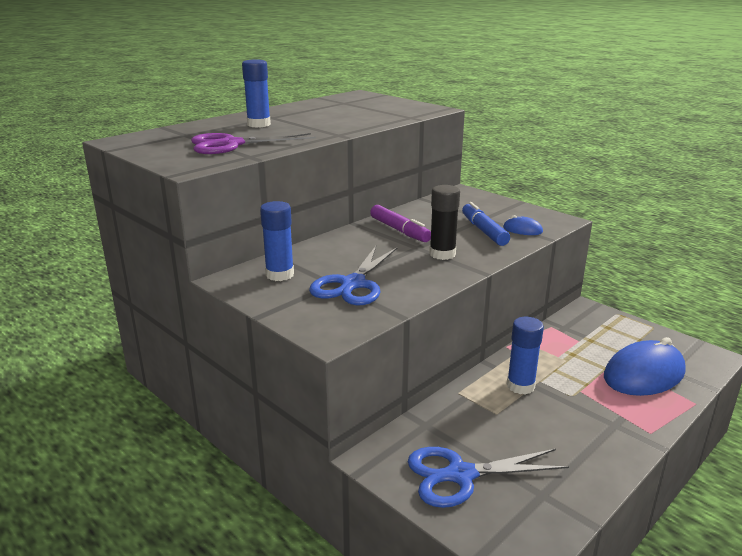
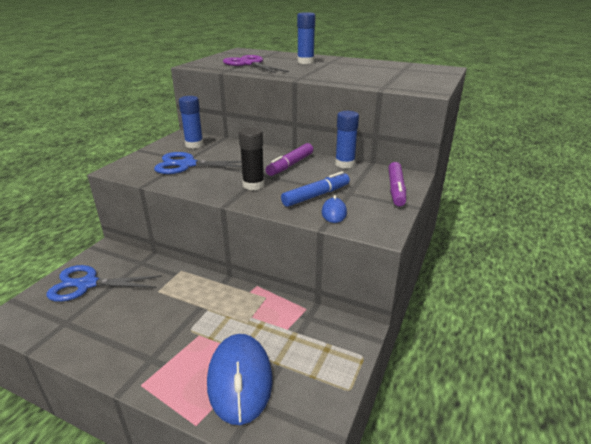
camera: 70 degrees right, 5 degrees up
blue scissors [408,447,569,508] -> blue scissors turned 60 degrees counterclockwise [47,265,162,302]
blue glue stick [507,317,544,395] -> blue glue stick moved to [335,111,359,168]
blue mouse [604,337,686,396] -> blue mouse turned 45 degrees clockwise [207,334,272,425]
none -> purple marker [388,162,406,207]

